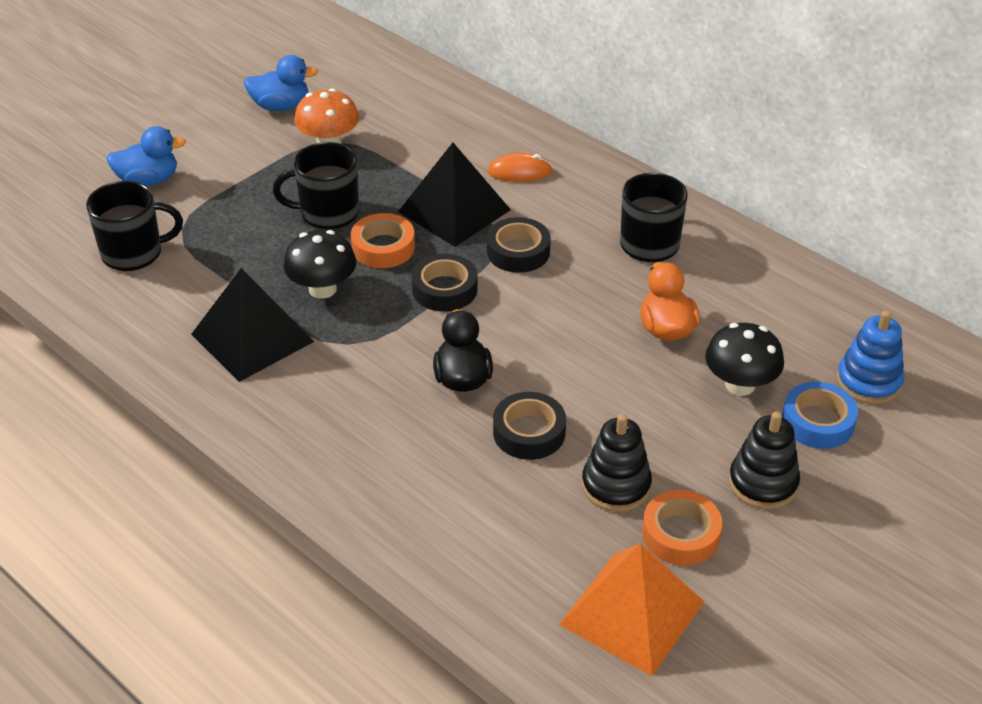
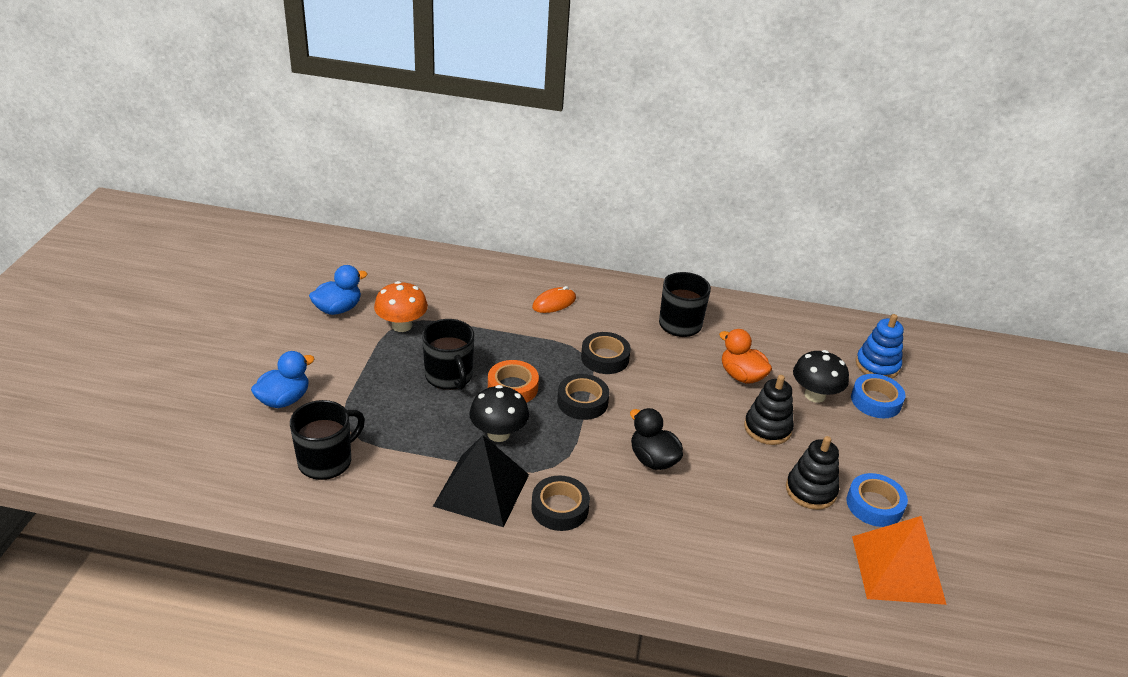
camera: 35 degrees left, 5 degrees down
black mug [273,142,359,229] -> black mug turned 75 degrees counterclockwise [422,319,474,390]
black pyramid [398,143,511,247] -> none
black tape [493,392,566,460] -> black tape moved to [531,475,590,531]
orange tape [642,490,722,566] -> blue tape [847,473,908,527]
black stacking toy [729,411,800,509] -> black stacking toy moved to [744,375,794,445]

